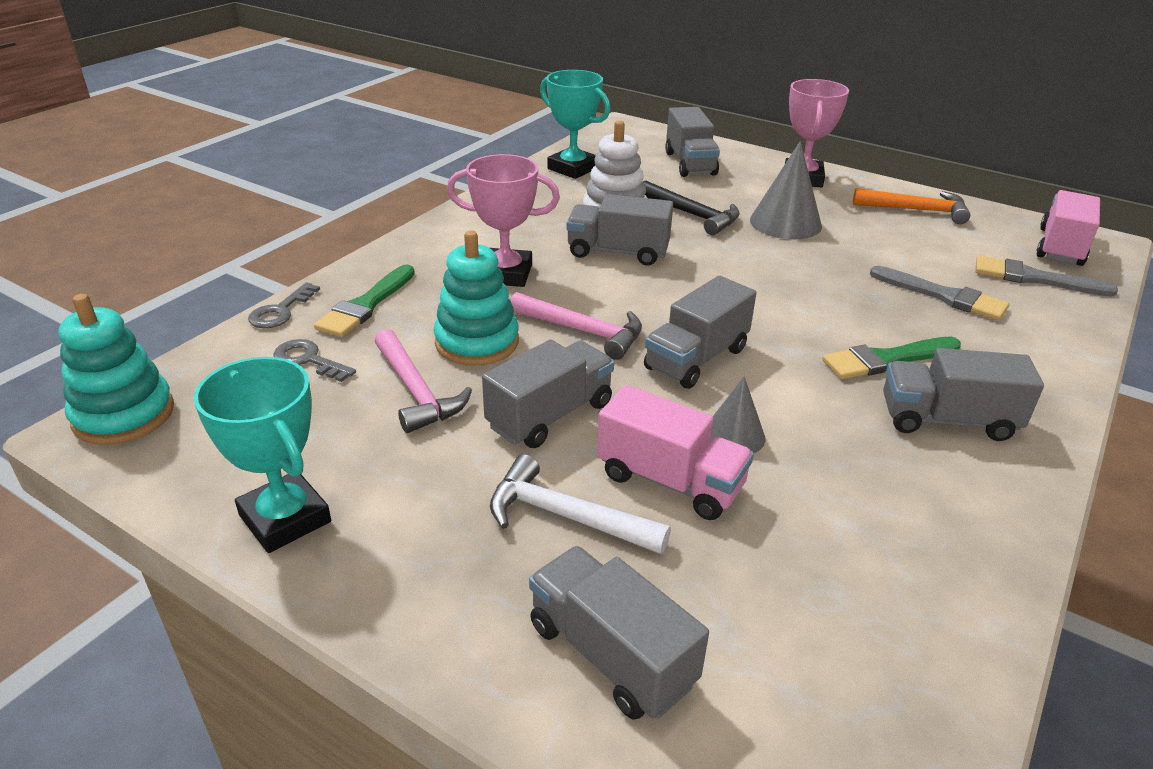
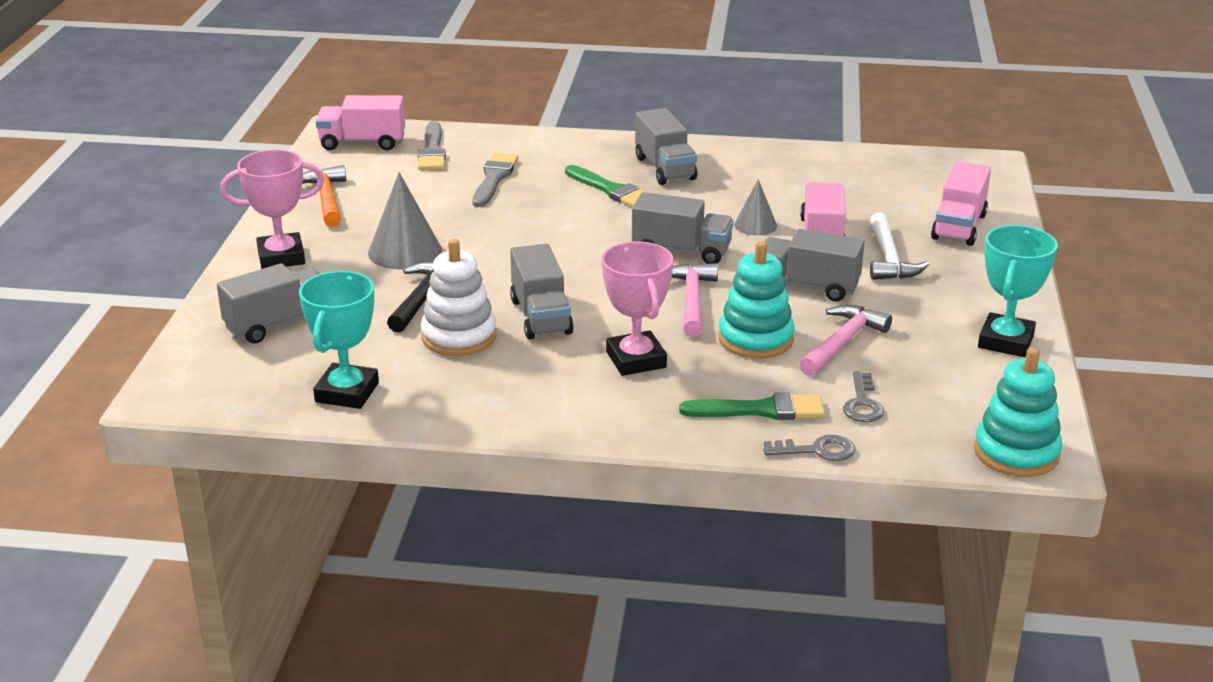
camera: 115 degrees left, 5 degrees down
grey truck [529,546,709,720] -> pink truck [931,161,991,246]

